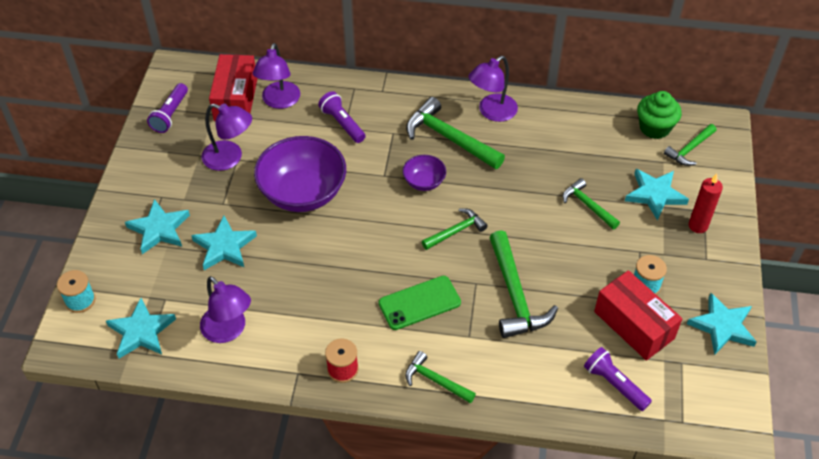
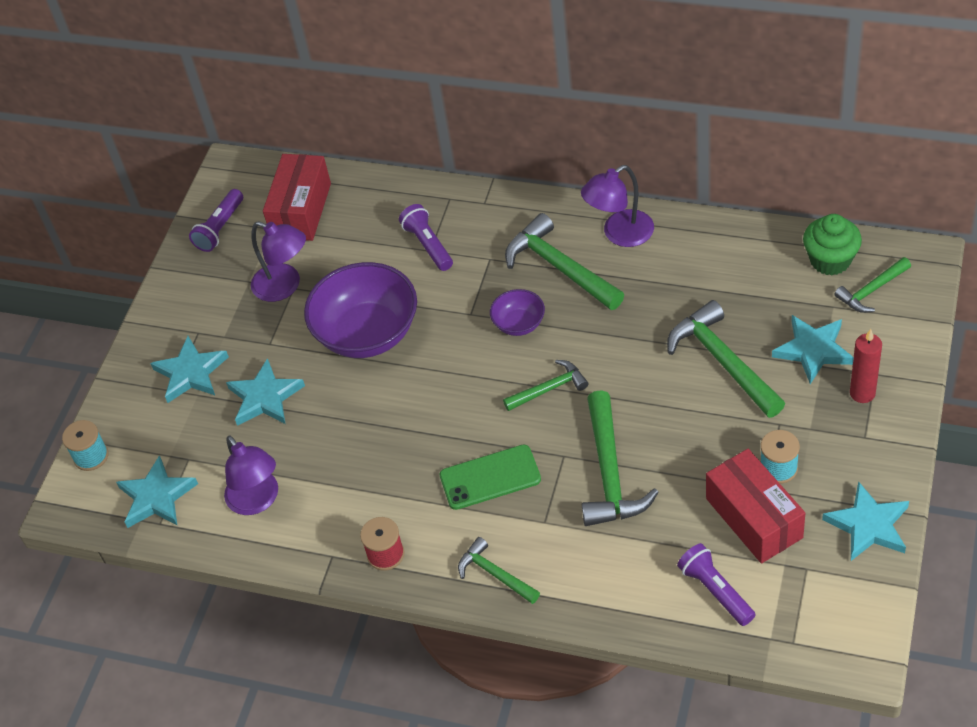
camera: 15 degrees right, 0 degrees up
purple lamp [253,43,300,109] -> none
green hammer [563,178,620,229] -> green hammer [667,300,785,418], size x1.72

